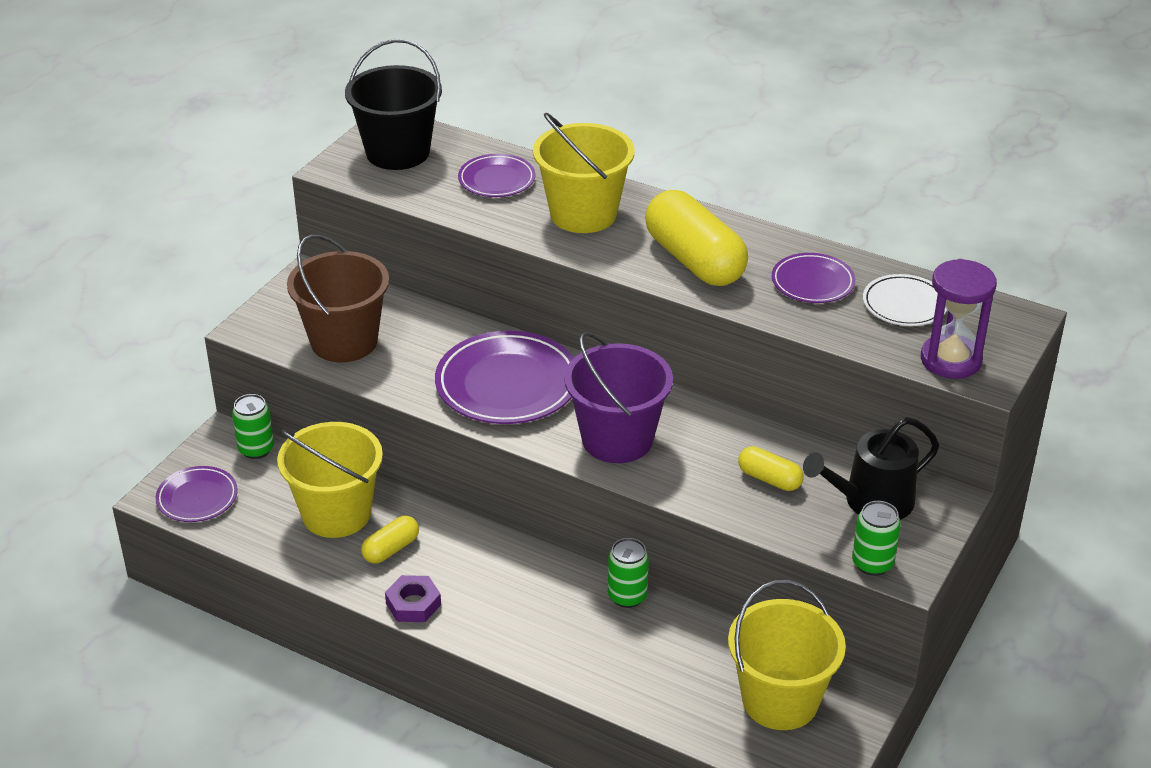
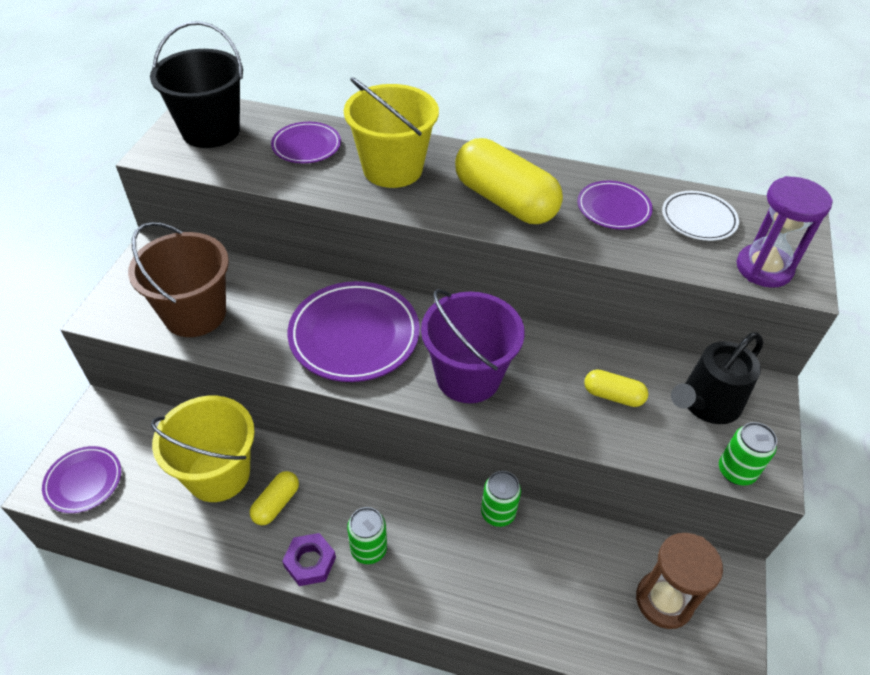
camera: 15 degrees left, 10 degrees up
green can [232,394,274,459] -> green can moved to [347,507,387,564]
yellow bucket [728,580,846,730] -> brown hourglass [636,533,723,629]

